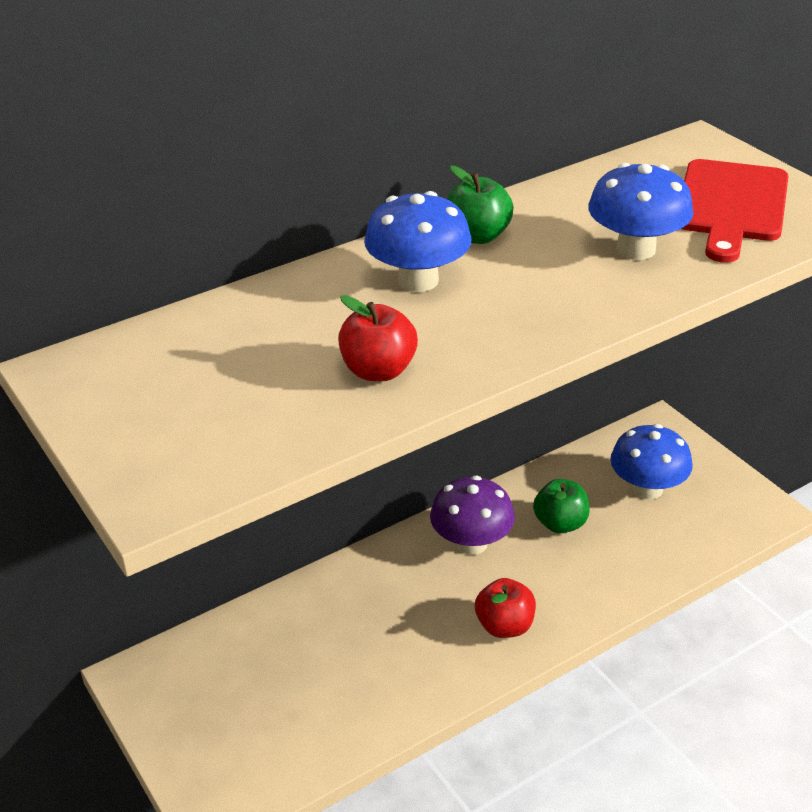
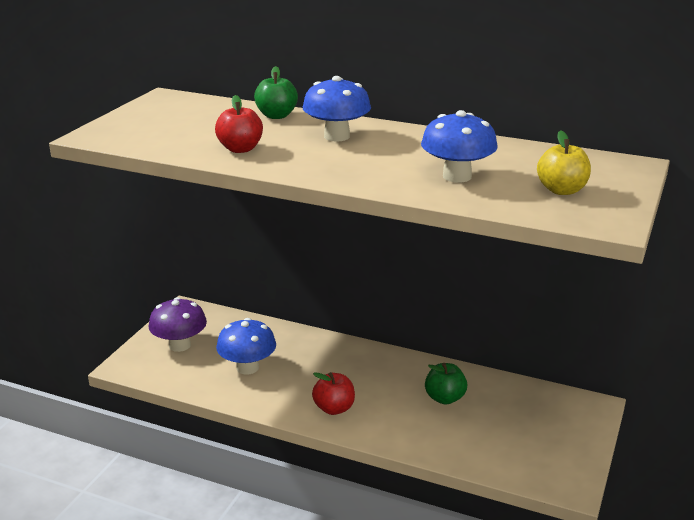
camera: 55 degrees right, 10 degrees down
purple mushroom [430,475,515,555] -> purple mushroom moved to [149,297,207,352]
green apple [447,166,514,244] -> green apple moved to [254,66,298,119]
blue mushroom [610,424,692,499] -> blue mushroom moved to [216,318,276,375]
red cutting board [681,159,788,263] -> yellow apple [537,130,591,195]

